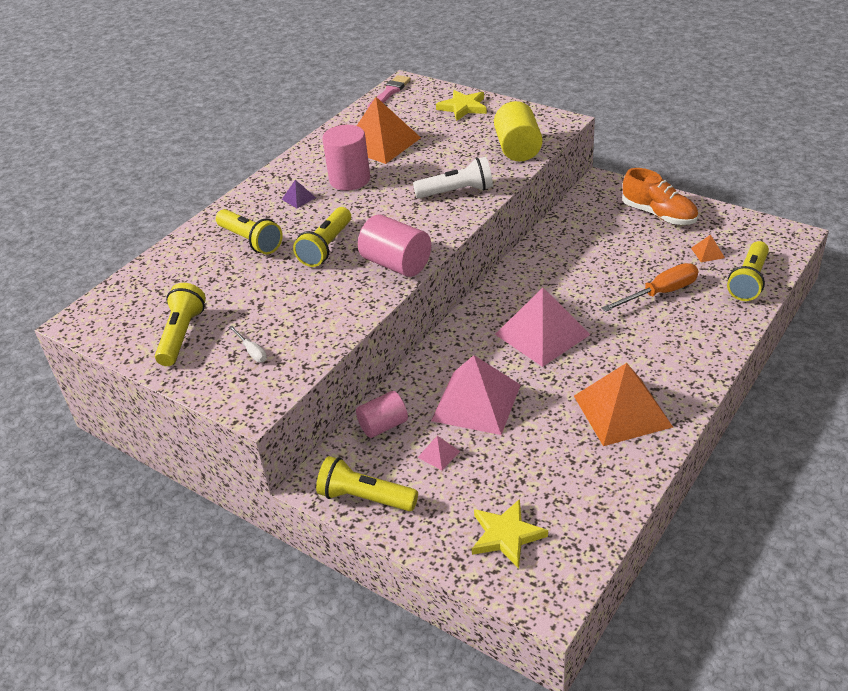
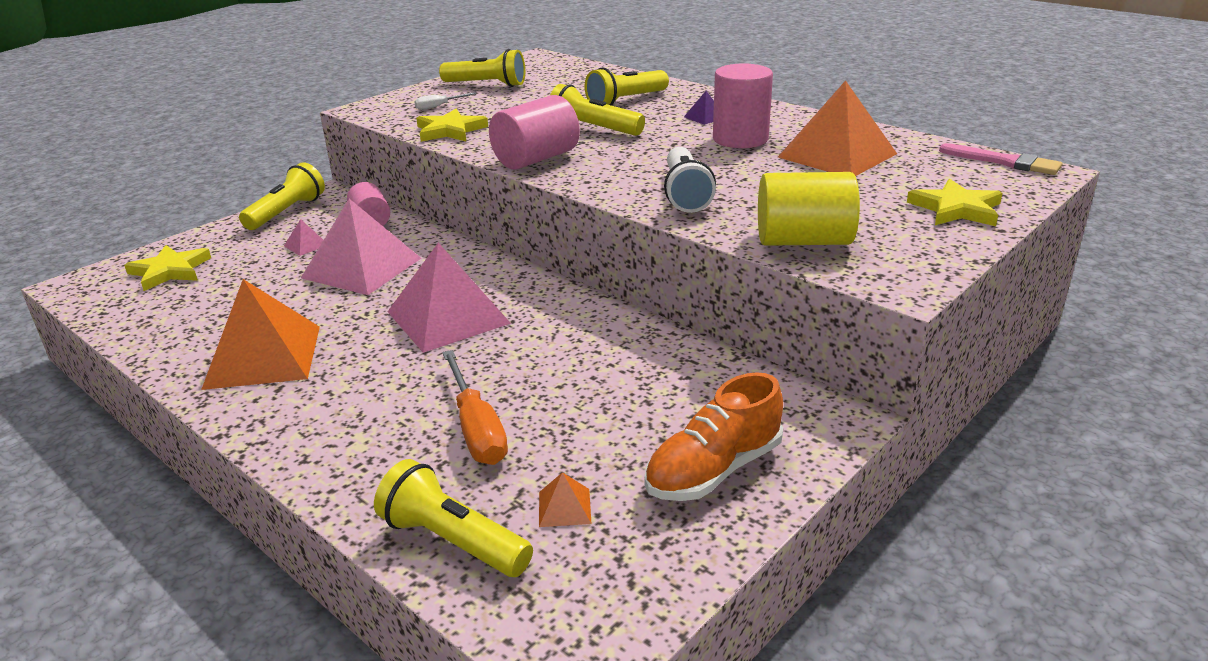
camera: 95 degrees right, 10 degrees down
none -> yellow star [416,109,488,142]

